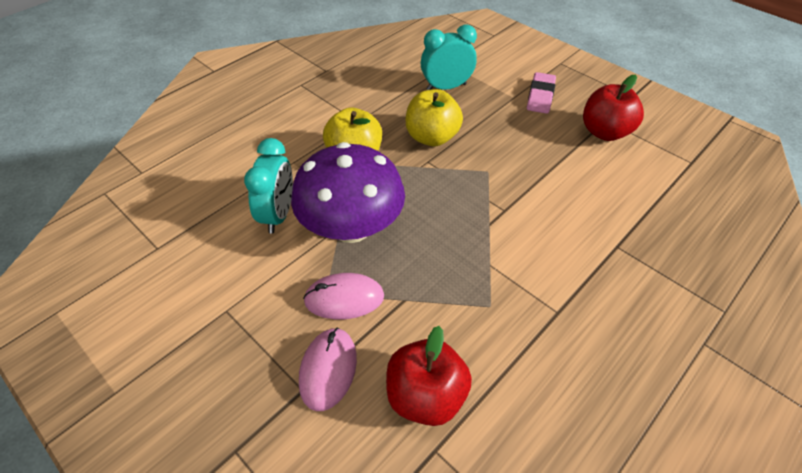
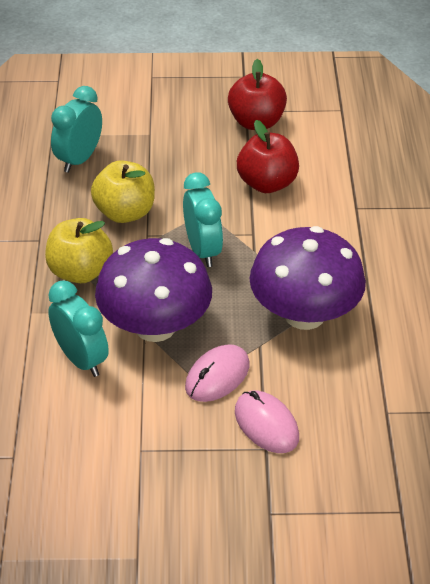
camera: 45 degrees left, 5 degrees down
red apple [386,326,472,426] -> red apple moved to [237,120,299,193]
pink eraser [527,72,556,114] -> none
none -> turquoise clock [183,172,223,267]
none -> purple mushroom [249,226,366,330]

